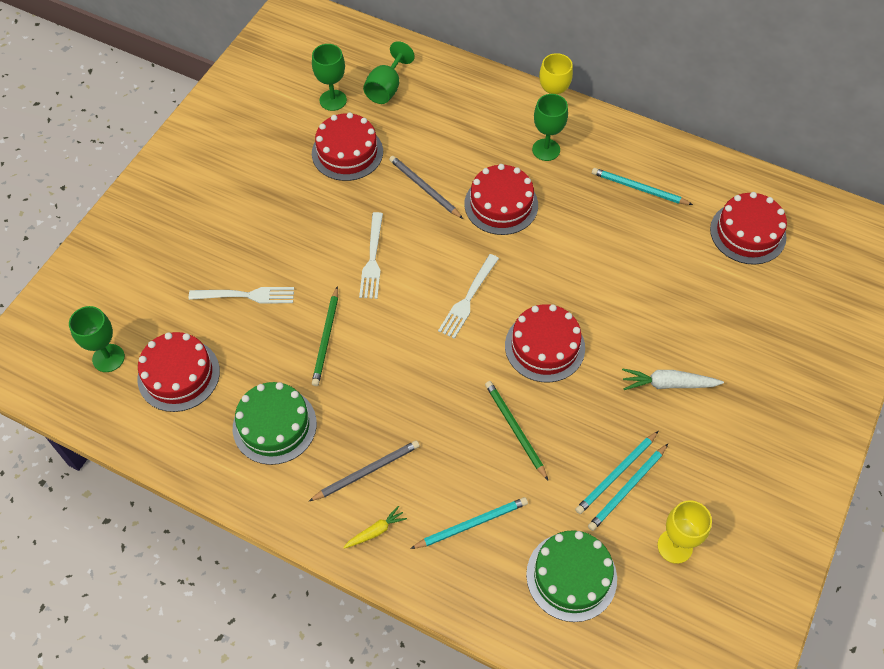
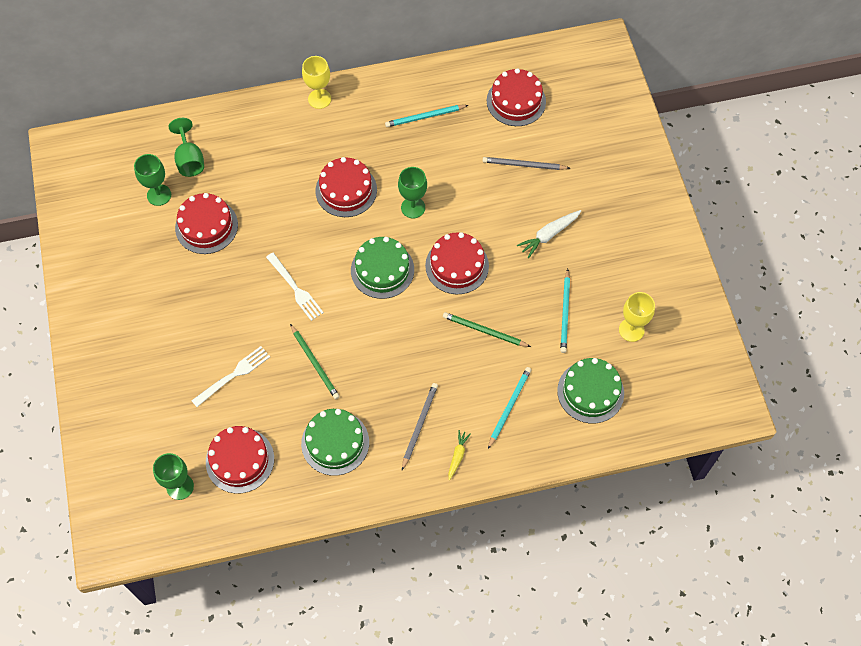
camera: 40 degrees left, 5 degrees up
grey pencil [389,156,463,219] -> grey pencil moved to [483,157,570,170]
white fork [438,254,499,339] -> green cake [351,237,414,299]
green goblet [532,94,568,161] -> green goblet moved to [398,167,427,218]
turquoise pencil [588,444,668,531] -> none

